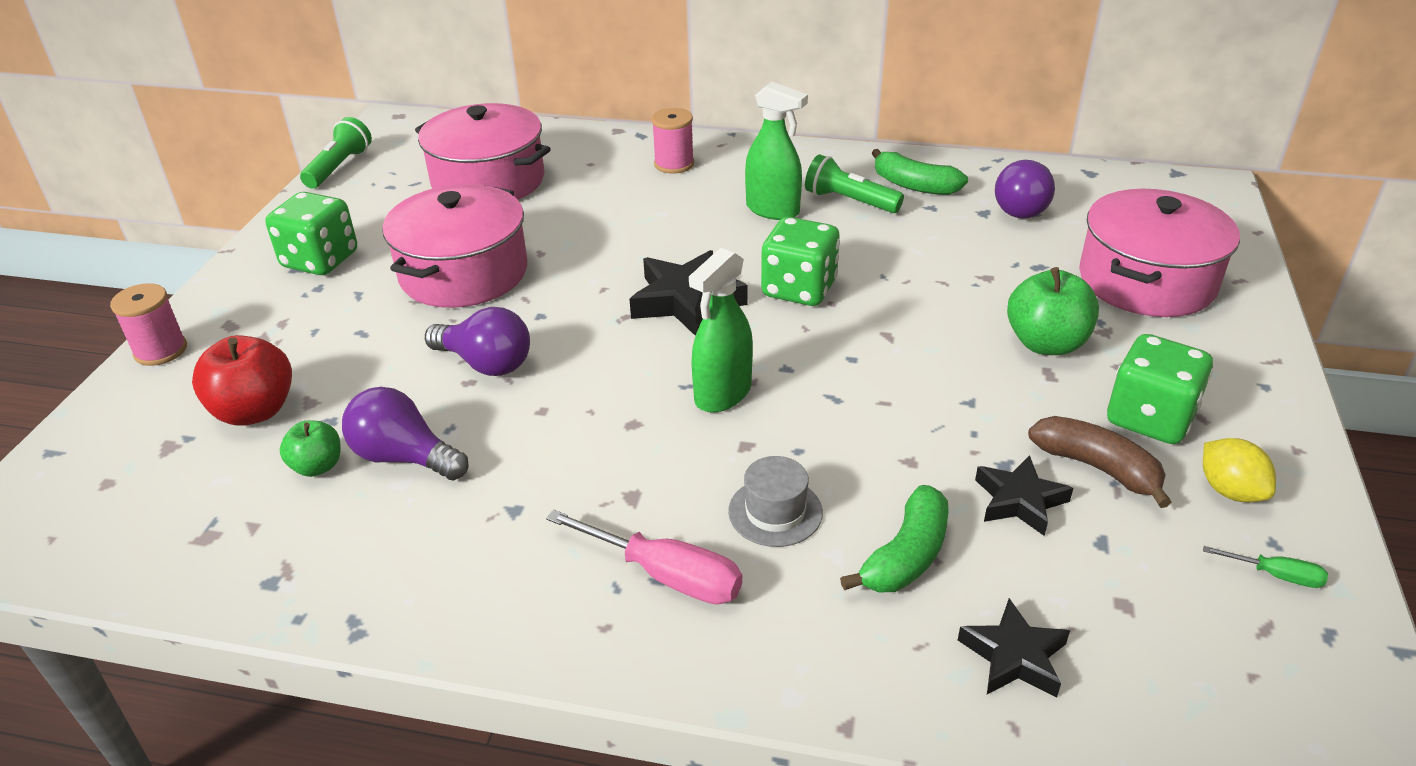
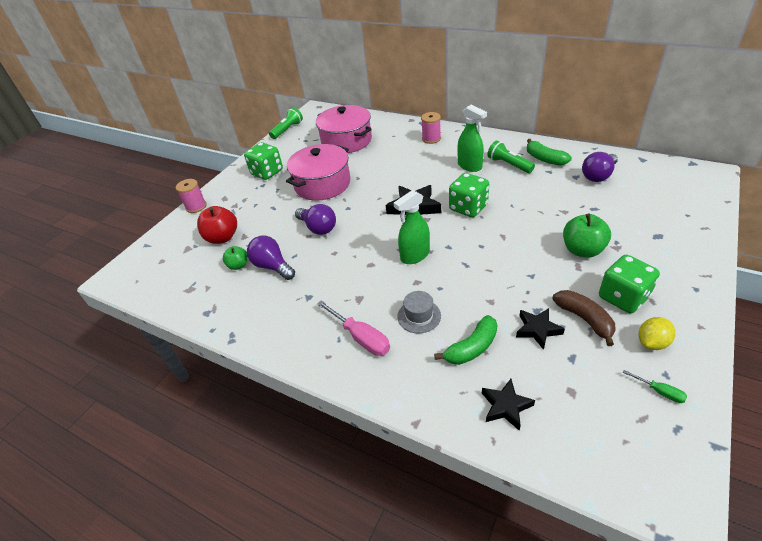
camera: 20 degrees right, 5 degrees up
pink pot [1079,189,1240,317] -> none
yellow lemon [1203,438,1276,502] -> yellow lemon turned 60 degrees clockwise [639,317,676,350]

